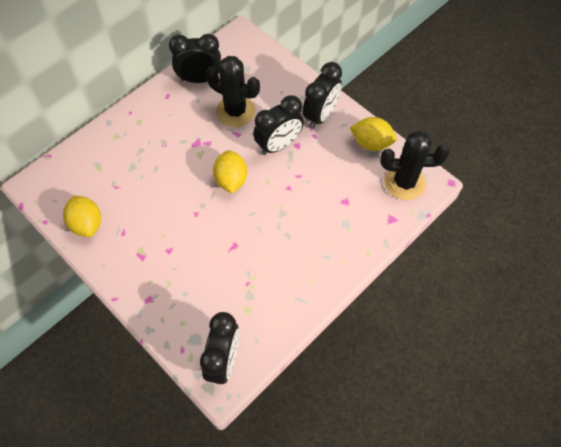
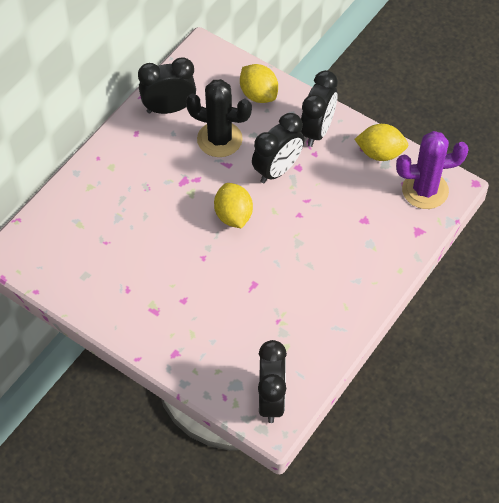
camera: 10 degrees left, 5 degrees down
yellow lemon [63,196,101,237] -> yellow lemon moved to [240,64,278,103]
black cactus [380,131,450,200] -> purple cactus [396,131,469,209]

